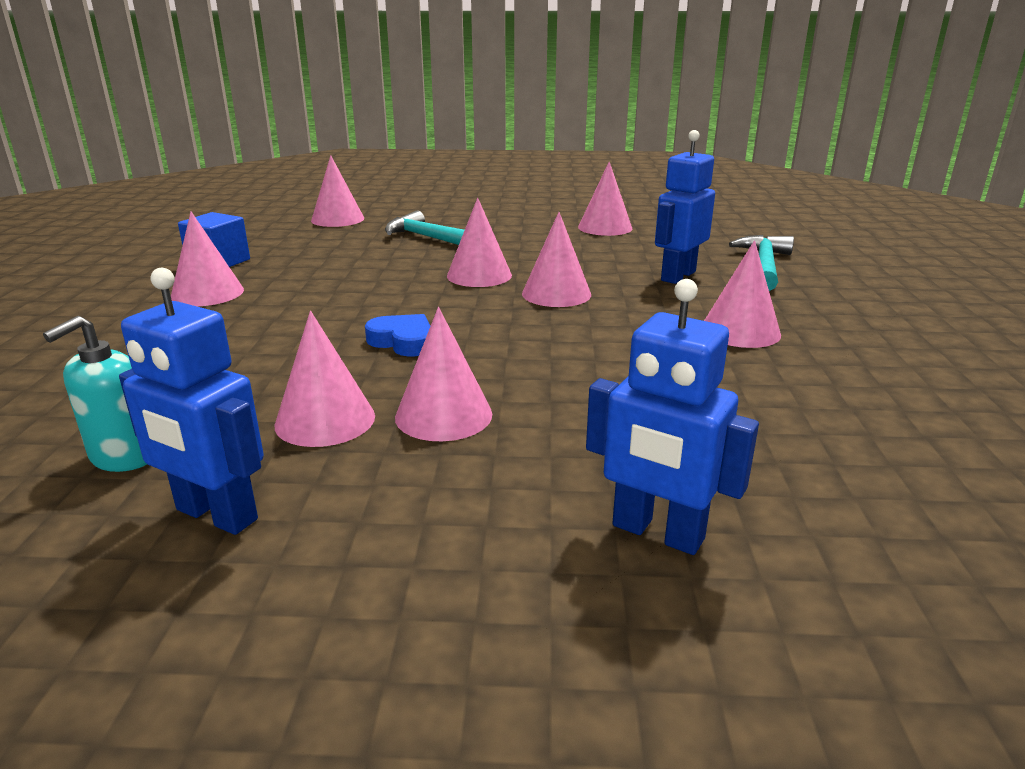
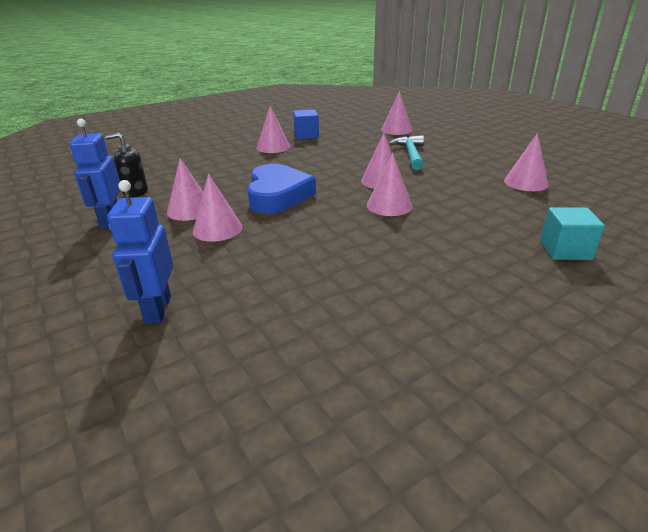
camera: 55 degrees right, 5 degrees up
turquoise soap dispenser [43,316,147,472] -> black soap dispenser [105,133,148,198]
blue heart [365,314,430,356] -> blue heart [247,164,316,214], size x1.98
blue robot [655,130,715,284] -> none
pink cone [704,240,781,348] -> none
turquoise hammer [729,235,794,291] -> turquoise cube [540,207,605,260]

